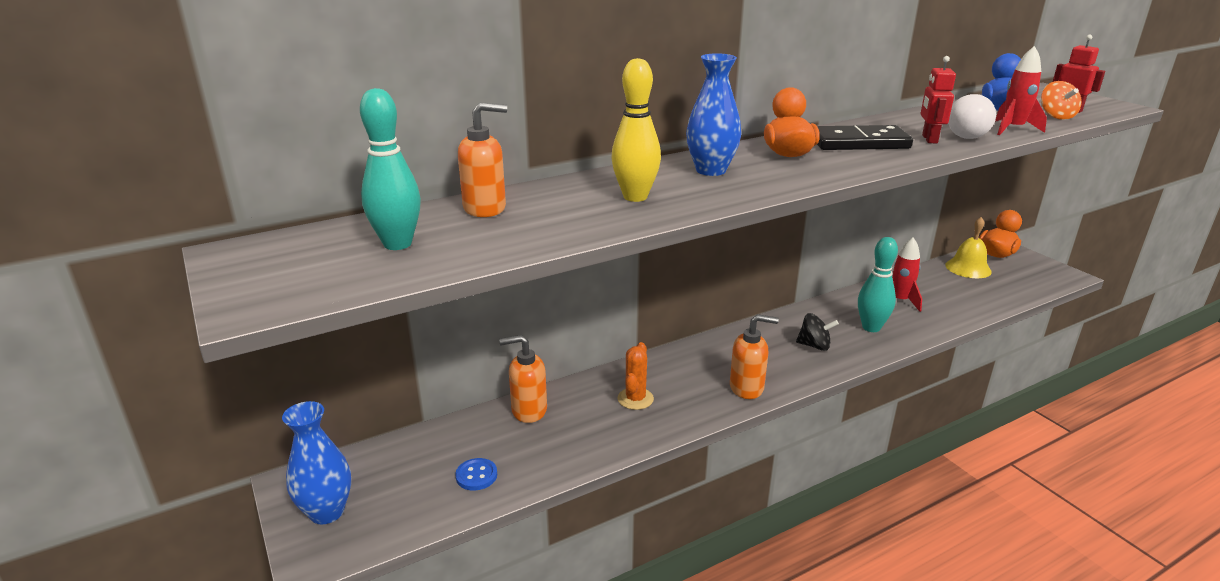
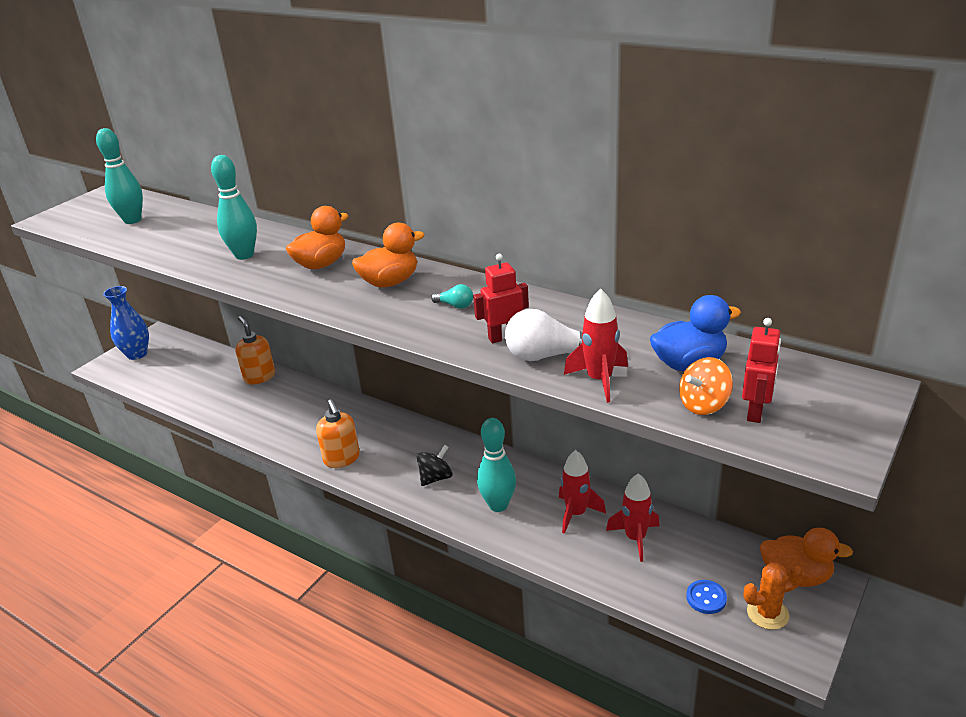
camera: 65 degrees right, 5 degrees up
blue button [455,458,497,490] -> blue button moved to [686,580,727,614]
orange soap dispenser [458,102,507,217] -> none
yellow bowling pin [611,58,661,202] -> turquoise bowling pin [211,155,257,260]
orange cactus [618,342,654,410] -> orange cactus moved to [744,562,803,630]
blue vase [686,53,741,176] -> orange duck [286,206,349,269]
black spinning top [796,313,839,351] -> black spinning top turned 120 degrees counterclockwise [417,445,453,486]
black domino [817,125,913,150] -> turquoise light bulb [431,284,473,309]
yellow bell [945,217,992,278] -> none
none -> red rocket [606,473,660,562]

